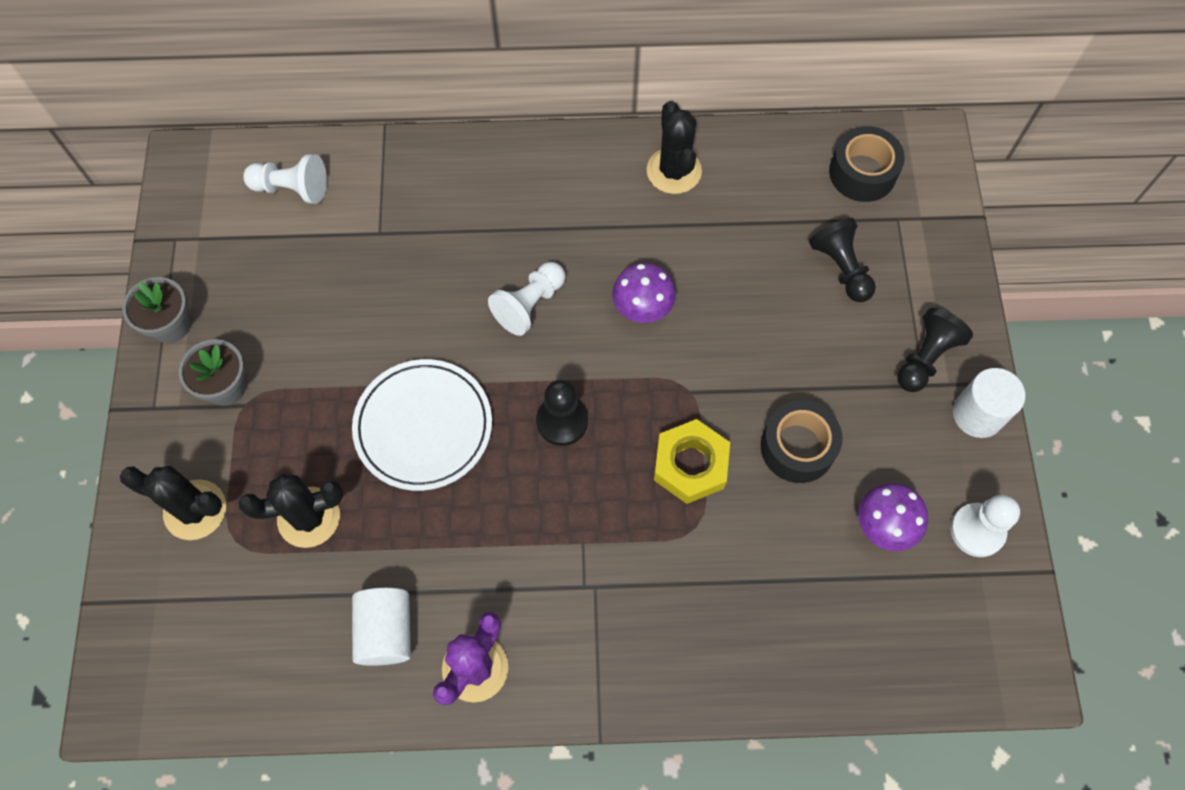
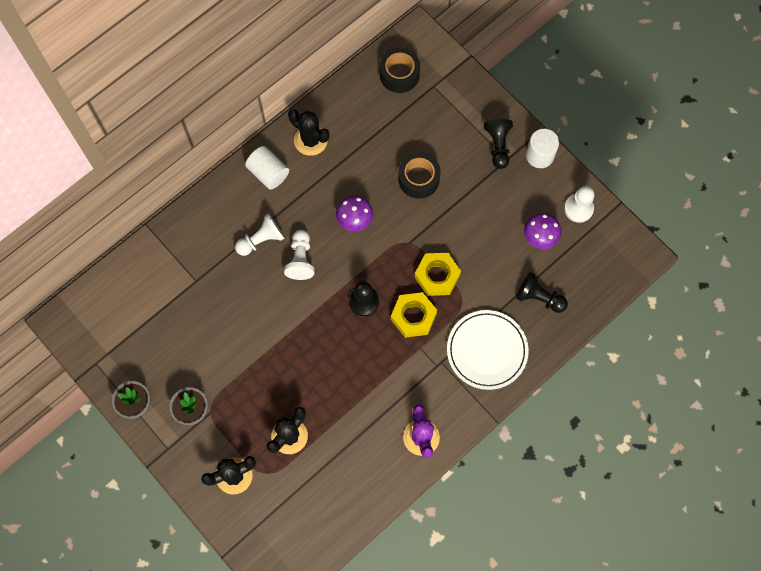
camera: 40 degrees left, 5 degrees up
white pawn [243,154,327,204] -> white pawn moved to [235,213,285,256]
white plate [352,359,492,491] -> white plate moved to [447,310,529,390]
white cylinder [352,587,411,665] -> white cylinder moved to [245,146,289,190]
black tape [761,400,843,483] -> black tape moved to [398,152,441,199]
black pawn [809,218,876,302] -> black pawn moved to [516,272,568,313]
none -> yellow nut [391,292,437,338]

